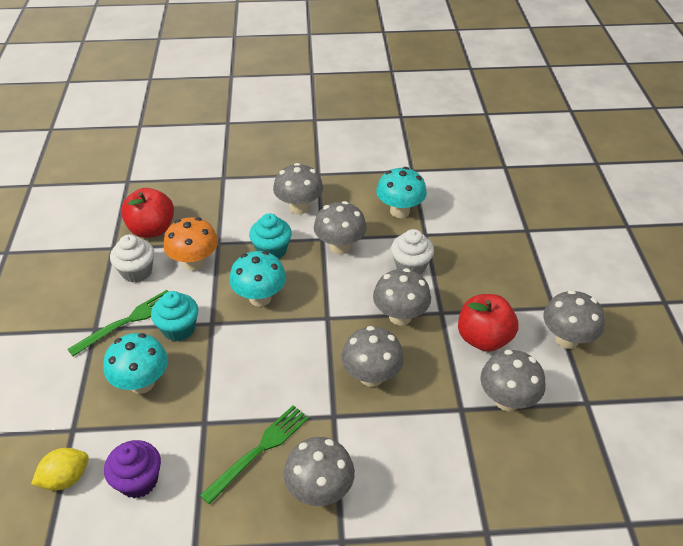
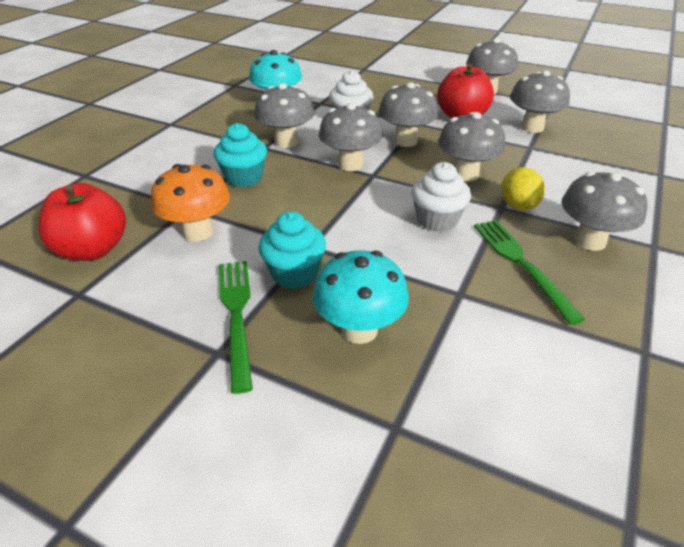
camera: 60 degrees left, 5 degrees down
yellow lemon [31,448,89,491] -> yellow lemon moved to [501,167,545,211]
purple cupcake [104,440,161,498] -> none
white cupcake [110,234,154,283] -> white cupcake moved to [411,162,471,232]
turquoise mushroom [229,251,286,307] -> none
grey mushroom [273,163,323,214] -> grey mushroom moved to [319,103,383,171]

